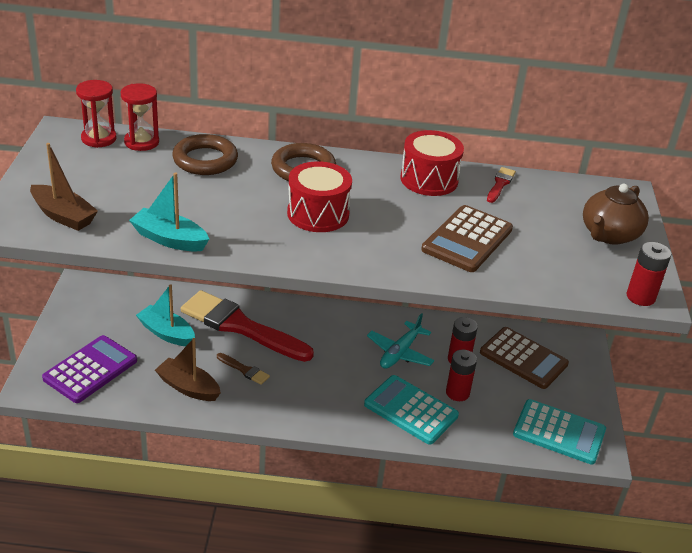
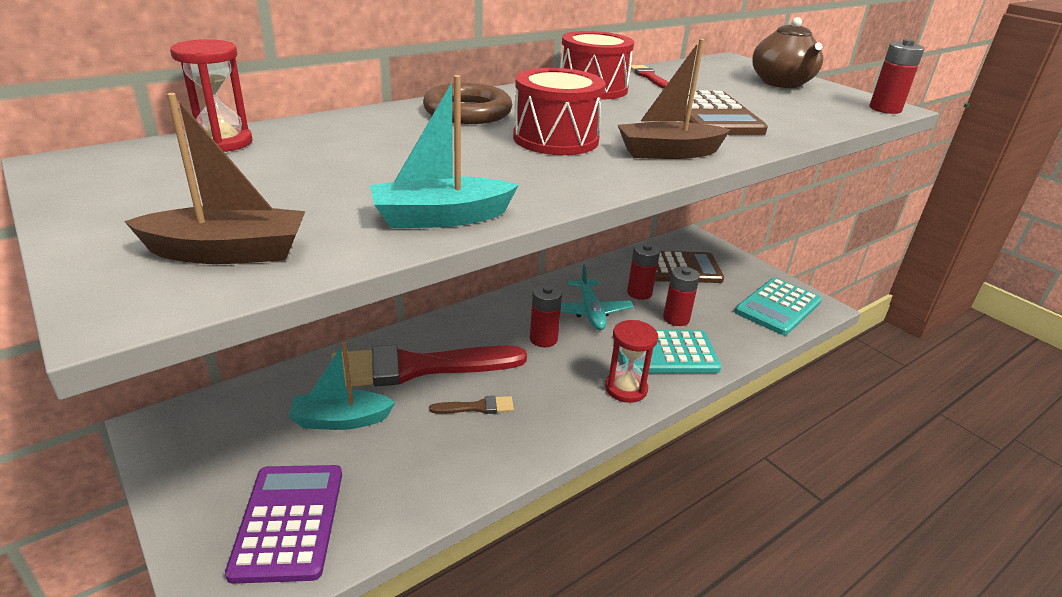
camera: 40 degrees left, 5 degrees down
red hourglass [76,80,117,148] -> red hourglass moved to [605,320,658,403]
brown boat [155,338,221,401] -> brown boat moved to [618,39,731,159]
brown ring [172,134,238,175] -> none
turquoise calculator [513,399,606,465] -> turquoise calculator turned 150 degrees clockwise [735,278,822,335]
none -> red battery [530,284,562,347]

